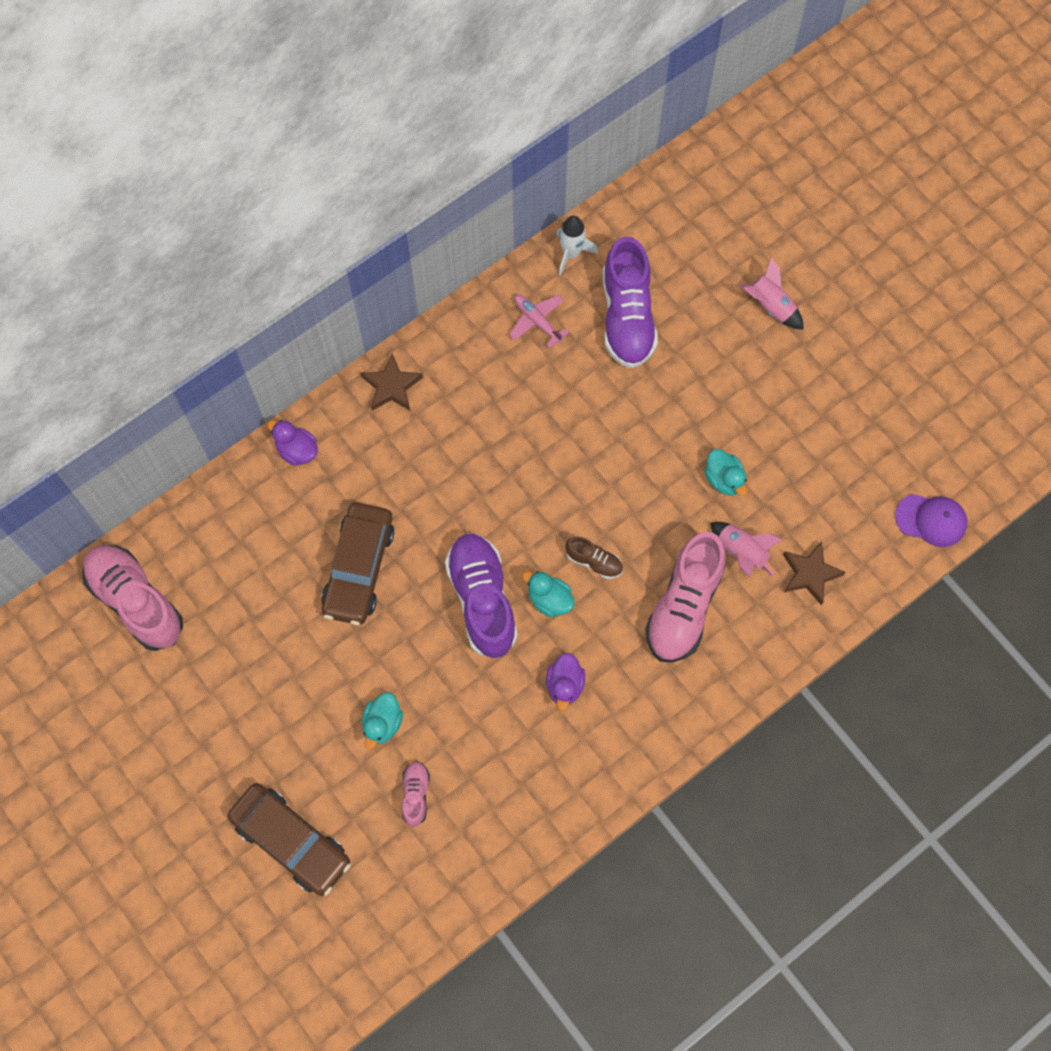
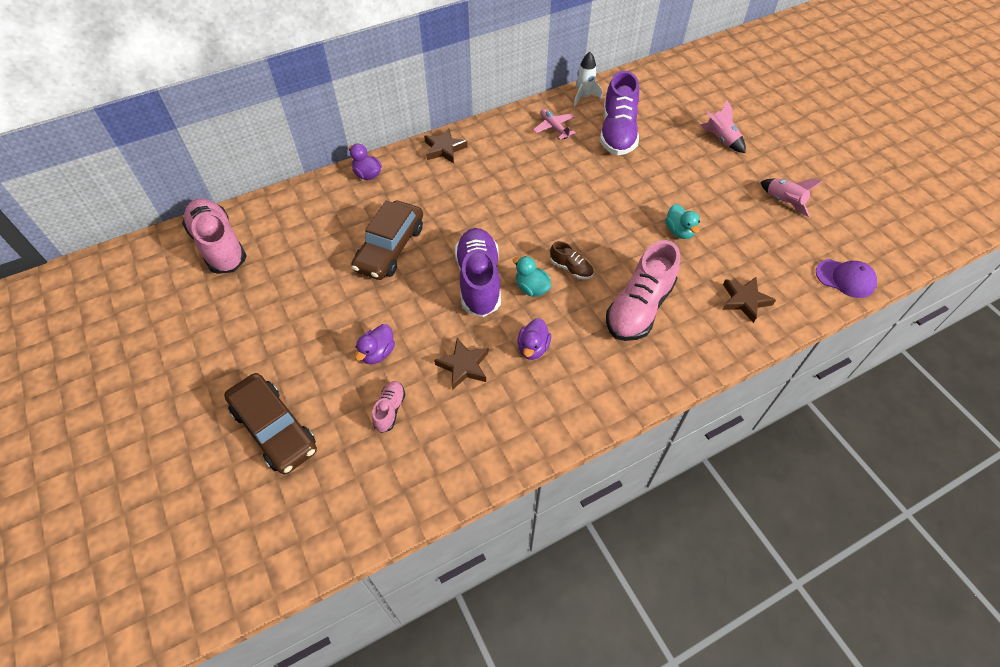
camera: 10 degrees right, 15 degrees down
turquoise duck [362,693,403,749] -> purple duck [355,324,395,364]
pink rocket [710,522,783,577] -> pink rocket moved to [760,178,823,217]
none -> brown star [434,338,489,390]

